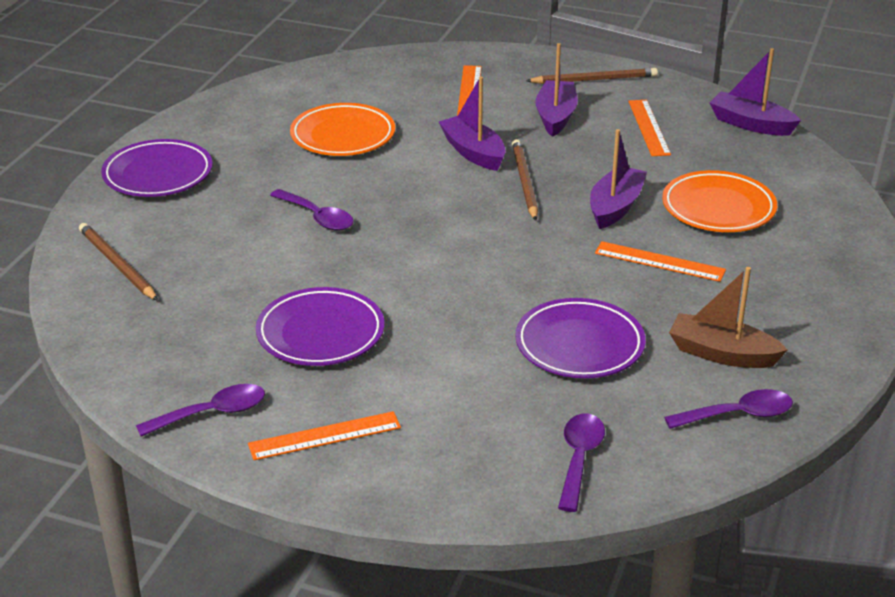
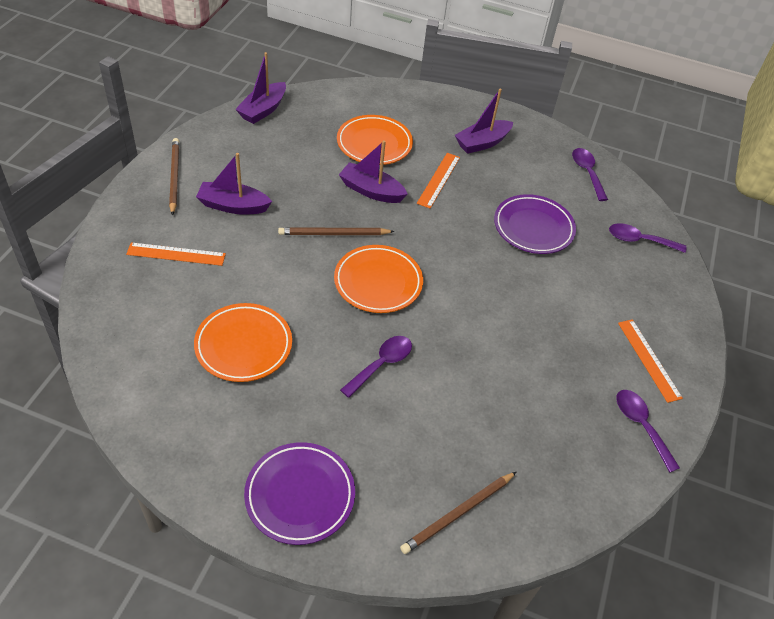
camera: 95 degrees left, 15 degrees up
purple plate [256,287,384,366] -> none
purple boat [439,77,506,171] -> purple boat moved to [455,88,513,154]
orange ruler [628,100,671,156] -> none
brown boat [669,267,788,368] -> none
none -> orange plate [334,245,423,313]

